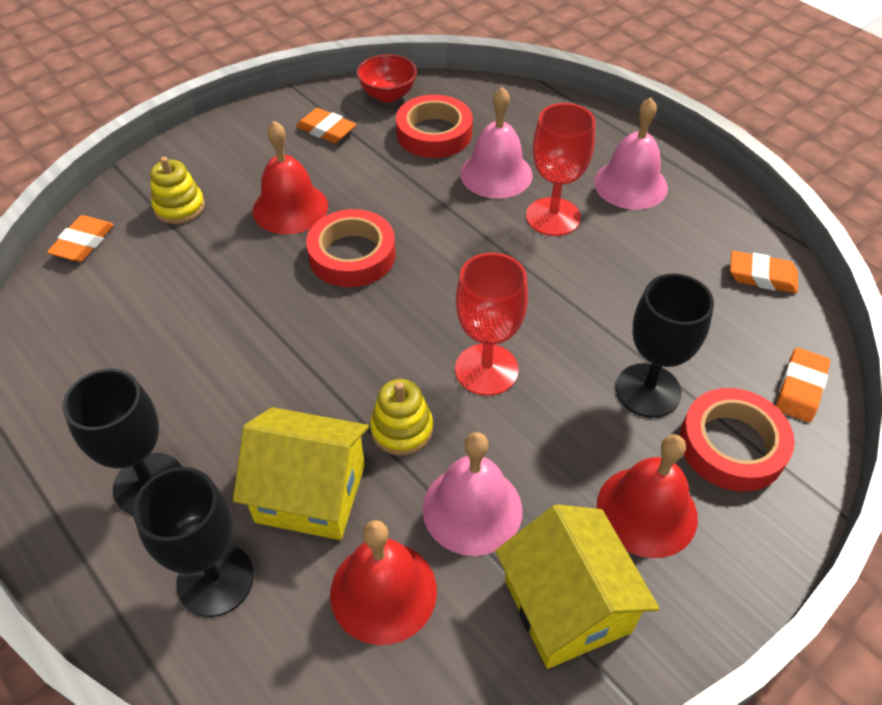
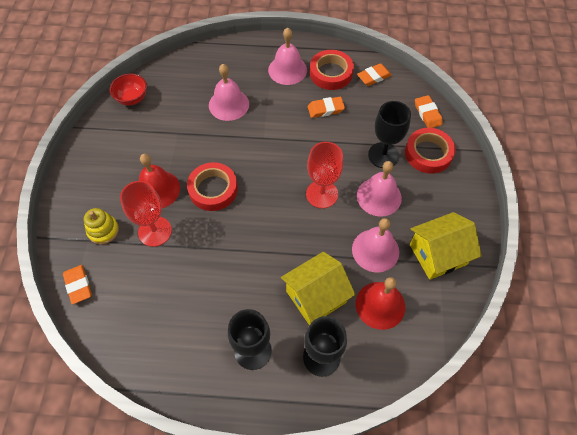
camera: 45 degrees left, 10 degrees up
orange eraser [296,108,356,143] -> orange eraser moved to [308,97,345,118]
yellow stacking toy [370,379,433,455] -> none
red tape [396,95,473,158] -> red tape moved to [310,50,354,90]
yellow house [495,504,660,669] -> yellow house turned 45 degrees counterclockwise [410,212,482,280]
red goblet [526,103,595,236] -> red goblet moved to [120,181,172,247]
red bell [597,434,698,558] -> none
none -> pink bell [357,161,402,217]

